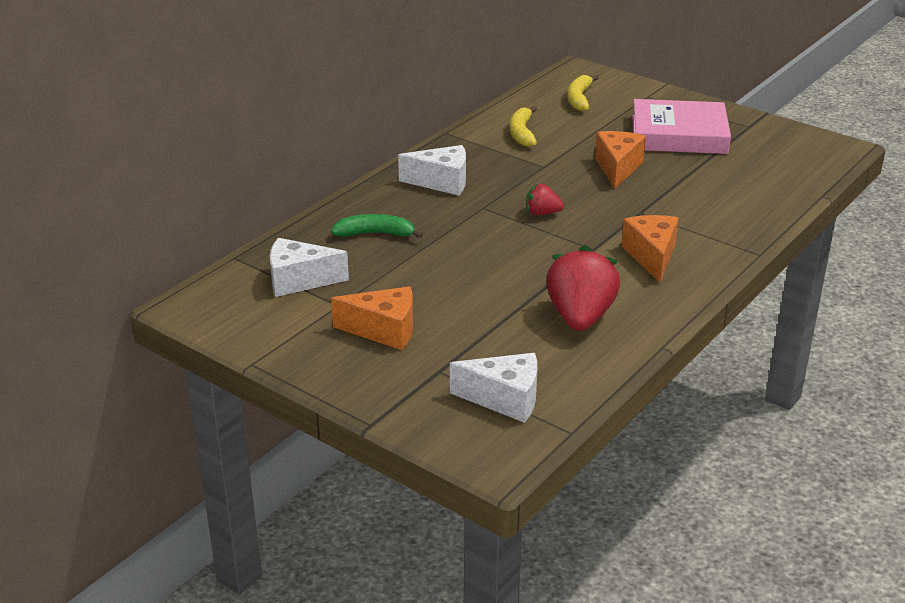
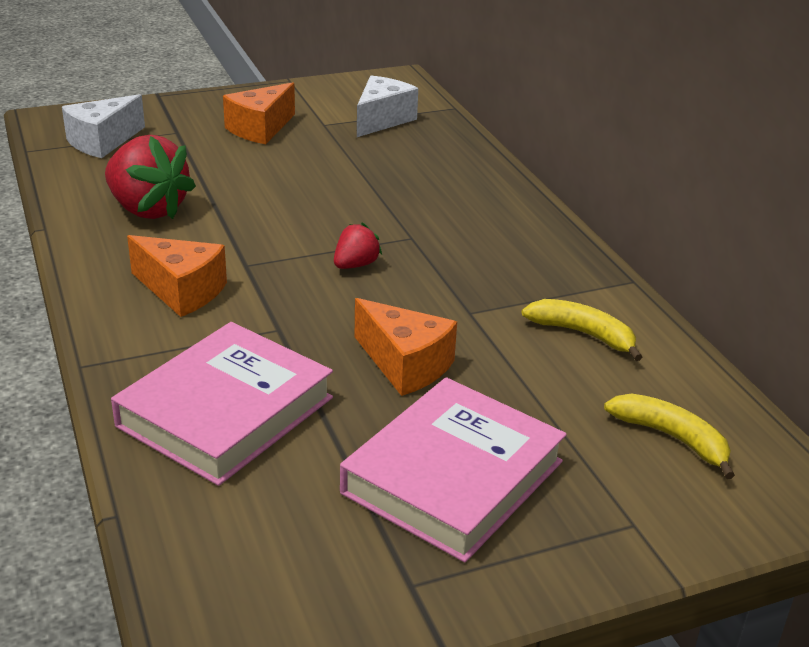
camera: 120 degrees right, 0 degrees up
green banana [331,214,423,238] -> none
white cheese [398,145,466,196] -> none
none -> pink book [111,322,333,486]

